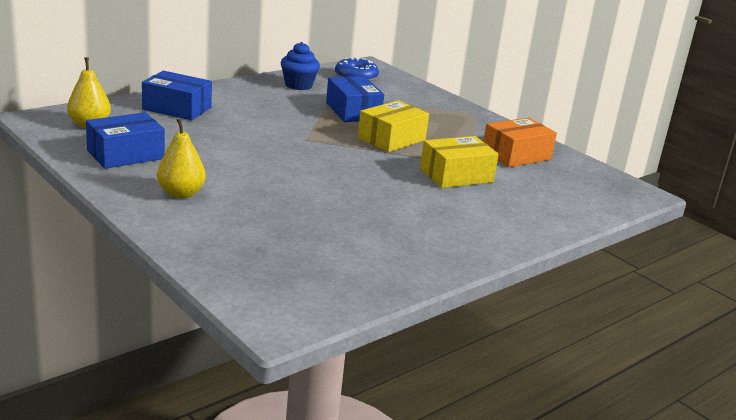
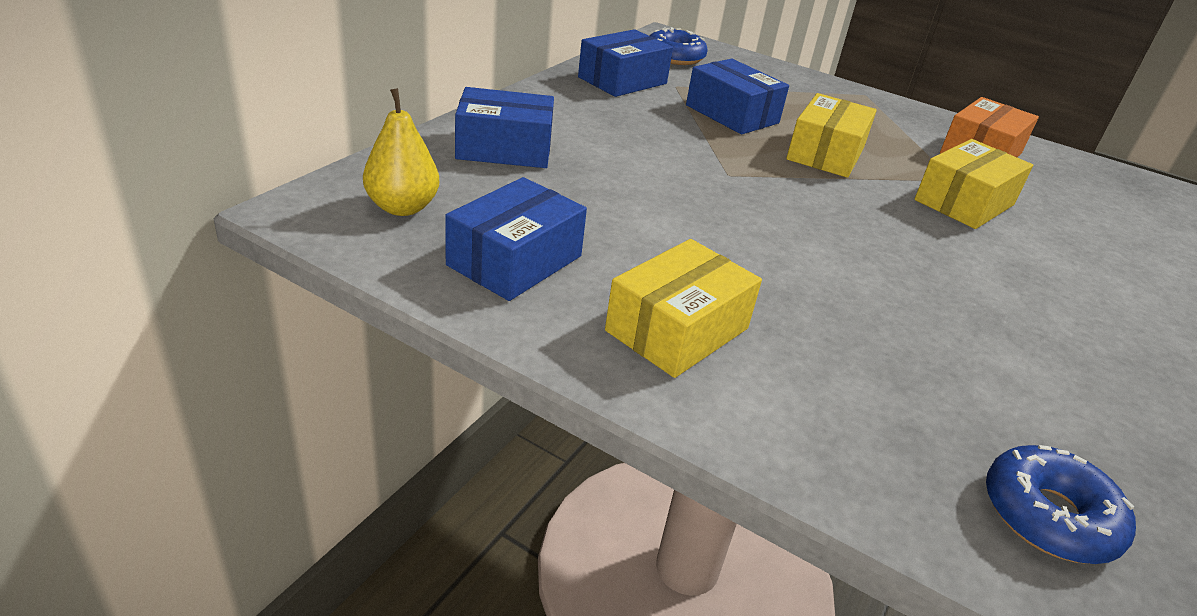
camera: 20 degrees left, 10 degrees up
yellow pear [157,118,206,199] -> yellow box [605,239,762,378]
blue cupcake [281,42,320,90] -> blue box [578,29,673,97]
none -> blue donut [986,445,1136,564]

